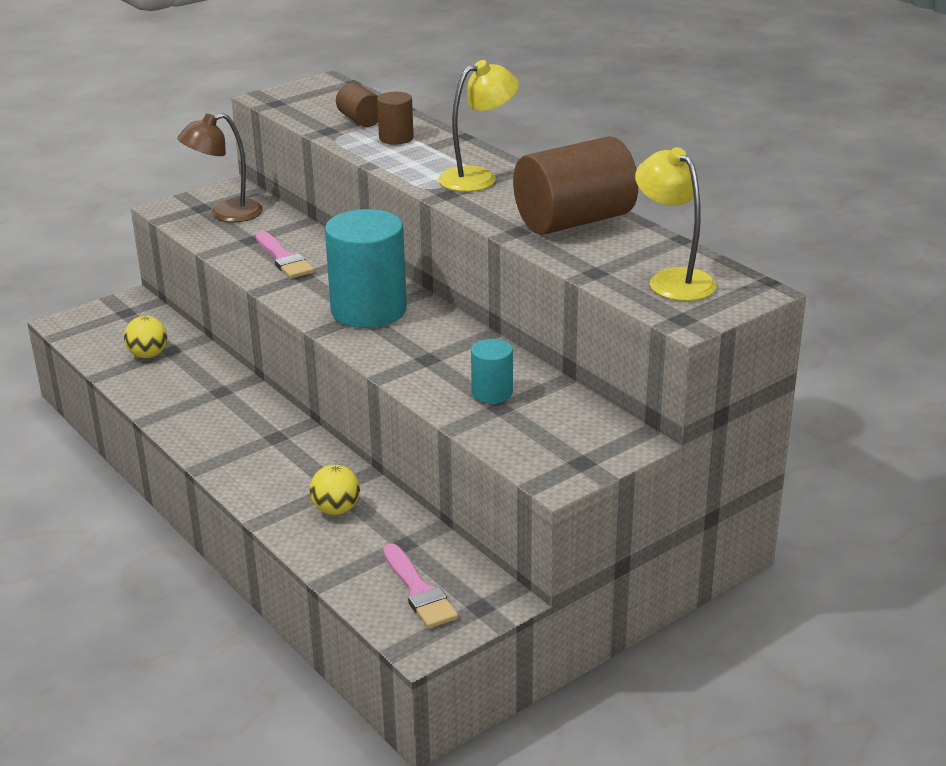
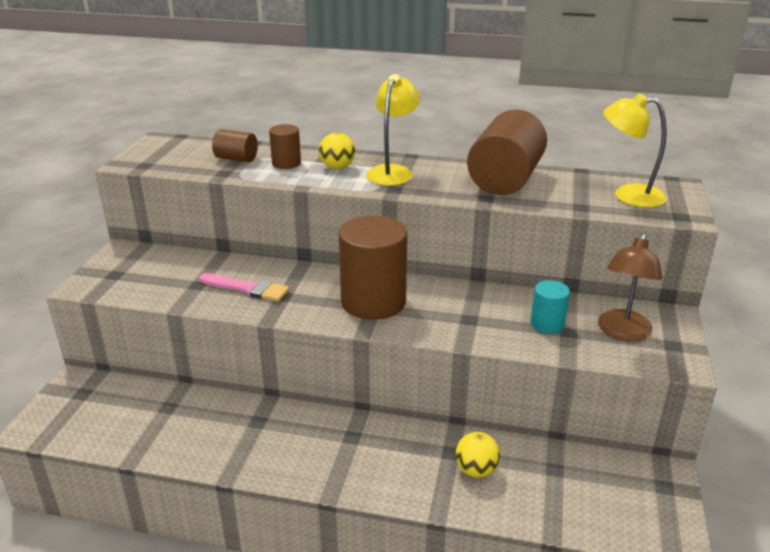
camera: 40 degrees left, 0 degrees up
yellow ball [124,316,167,358] -> yellow ball moved to [319,132,355,169]
brown lamp [177,113,263,222] -> brown lamp moved to [598,233,662,341]
turquoise cylinder [325,209,407,328] -> brown cylinder [339,216,407,320]
pink brush [383,543,458,628] -> none

